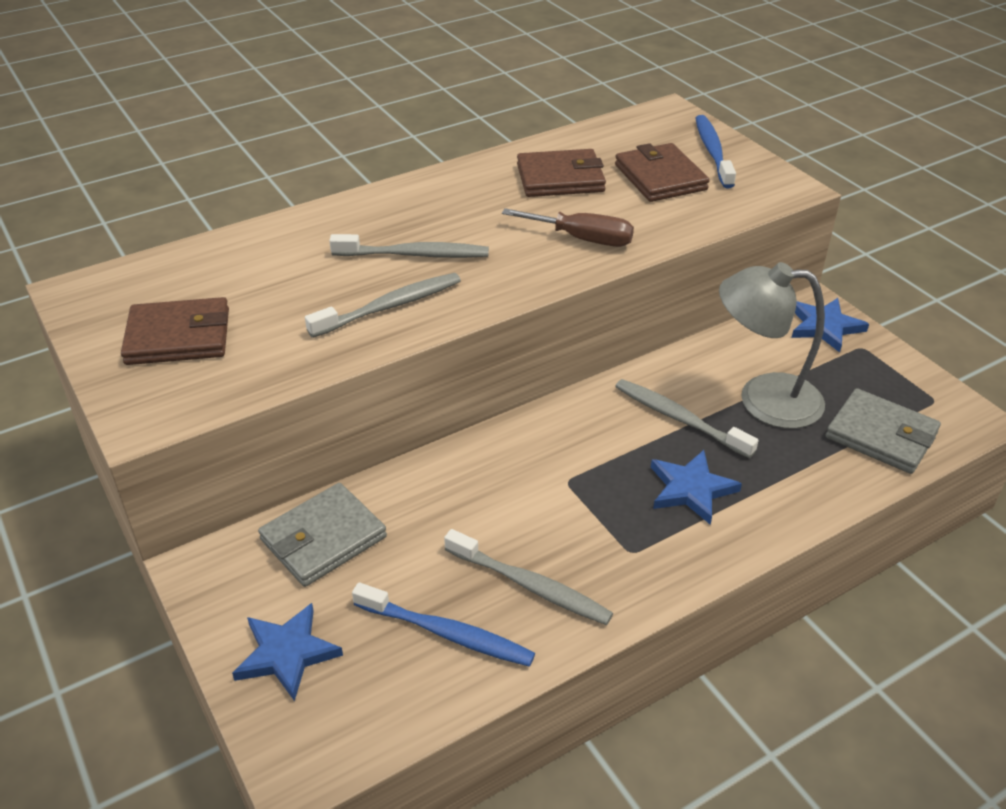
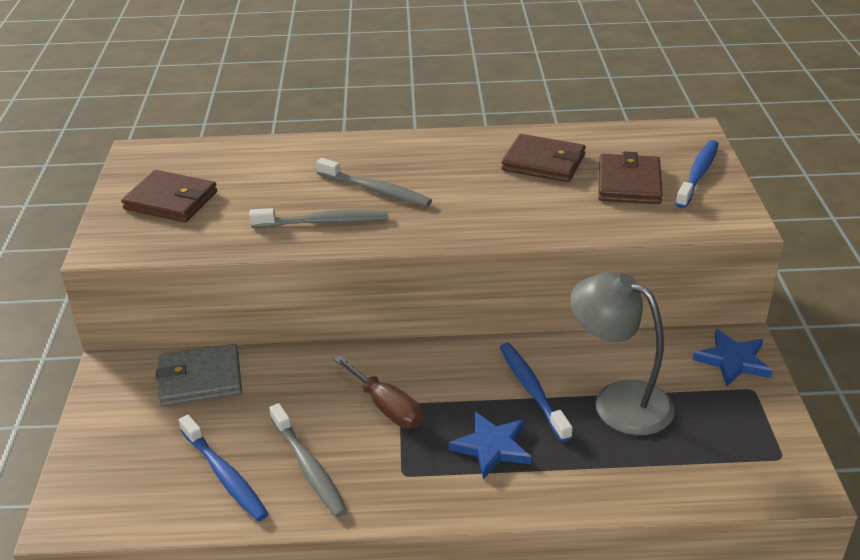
camera: 30 degrees right, 5 degrees down
blue star [232,603,343,701] -> none
brown screwdriver [502,208,634,247] -> brown screwdriver moved to [334,356,423,429]
grey toothbrush [615,379,759,458] -> blue toothbrush [500,343,573,442]
grey wallet [826,388,941,474] -> none

